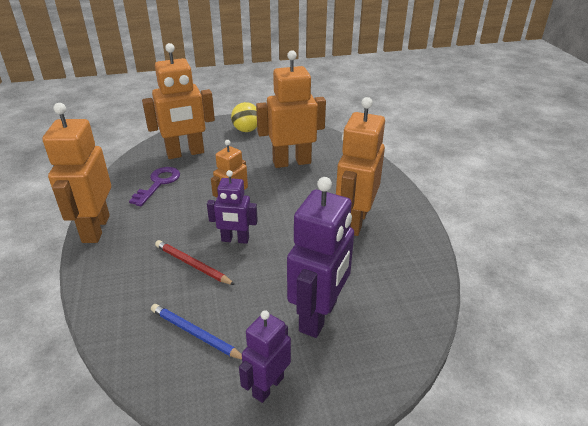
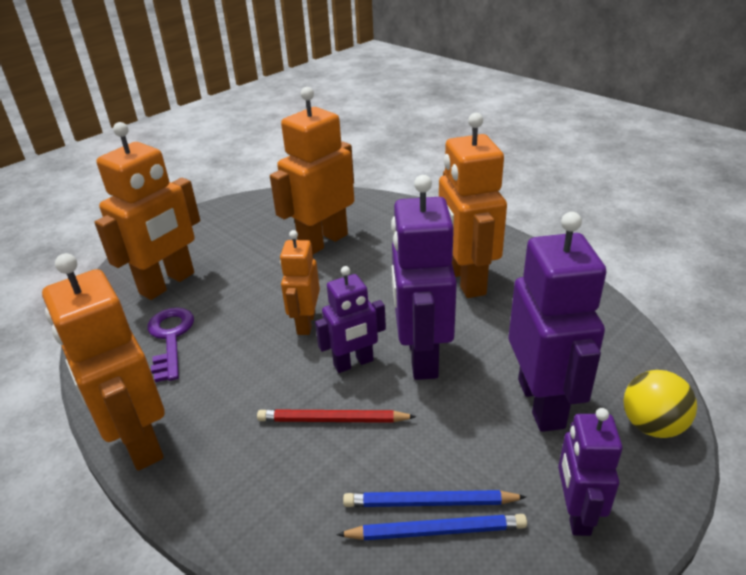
camera: 30 degrees left, 0 degrees up
yellow ball [231,102,257,132] -> yellow ball moved to [624,370,697,438]
none -> blue pencil [336,514,527,540]
none -> purple robot [391,175,457,380]

